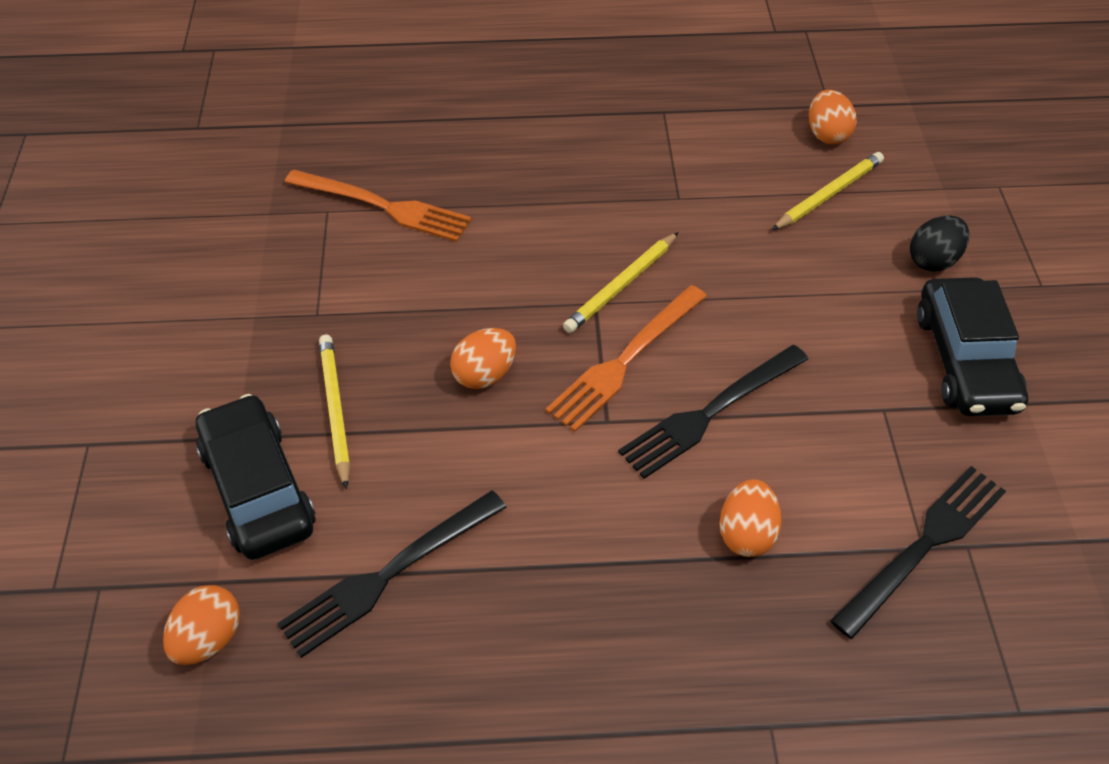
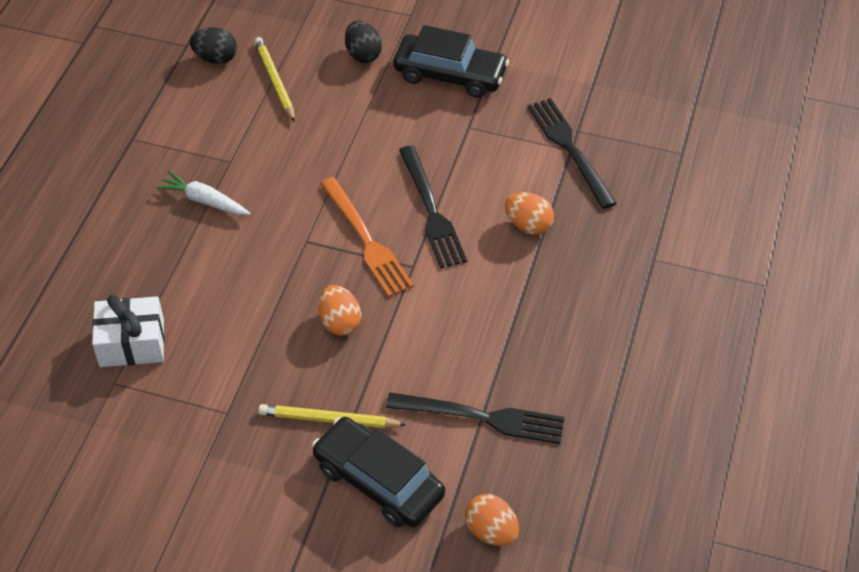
camera: 70 degrees left, 0 degrees up
black car [196,394,316,560] -> black car turned 45 degrees clockwise [312,417,445,527]
black fork [277,490,507,658] -> black fork turned 60 degrees counterclockwise [386,392,565,444]
orange fork [285,169,472,242] -> white gift [92,295,165,367]
yellow pencil [563,232,679,333] -> none
orange egg [809,90,857,144] -> black egg [190,28,237,64]
none -> white carrot [156,171,250,215]

